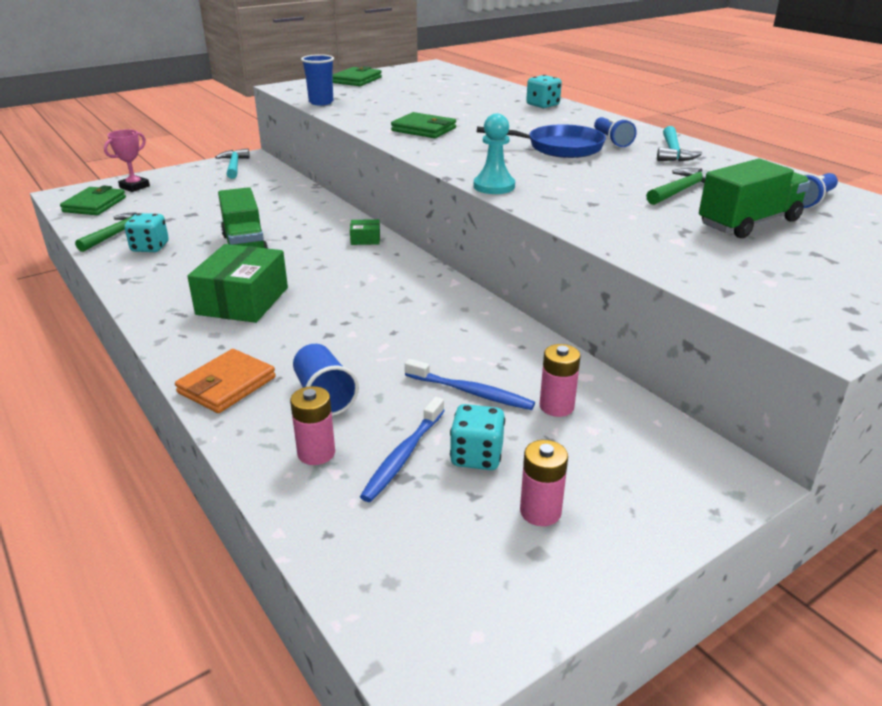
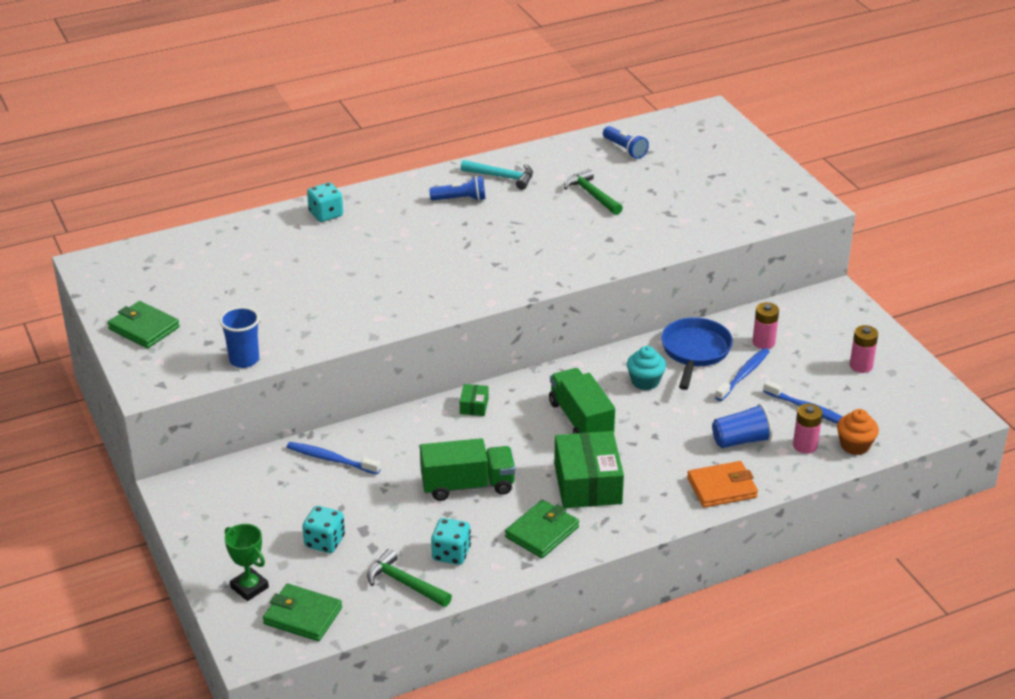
camera: 80 degrees left, 5 degrees up
pink trophy [104,129,150,192] -> green trophy [225,524,269,601]
orange wallet [175,349,276,413] -> orange wallet turned 60 degrees counterclockwise [687,461,758,508]
green box [187,244,288,323] -> green box turned 60 degrees clockwise [554,431,624,508]
turquoise hammer [215,148,250,179] -> none
green wallet [391,112,456,138] -> green wallet moved to [505,500,579,558]
turquoise dice [450,404,505,470] -> turquoise dice moved to [302,506,345,553]
turquoise pawn [474,114,515,194] -> none
blue pan [477,124,606,158] -> blue pan moved to [661,317,733,390]
green truck [699,159,810,238] -> green truck moved to [549,368,615,434]
none -> blue toothbrush [287,442,380,474]
none -> turquoise cupcake [627,346,666,390]
none -> orange cupcake [837,409,879,455]

